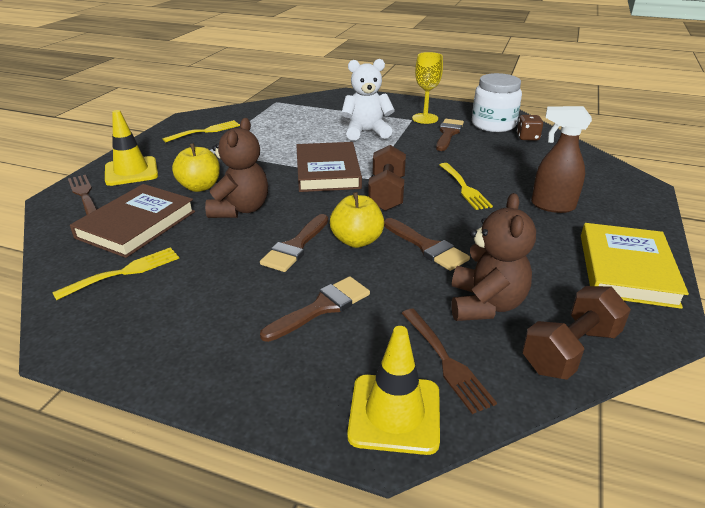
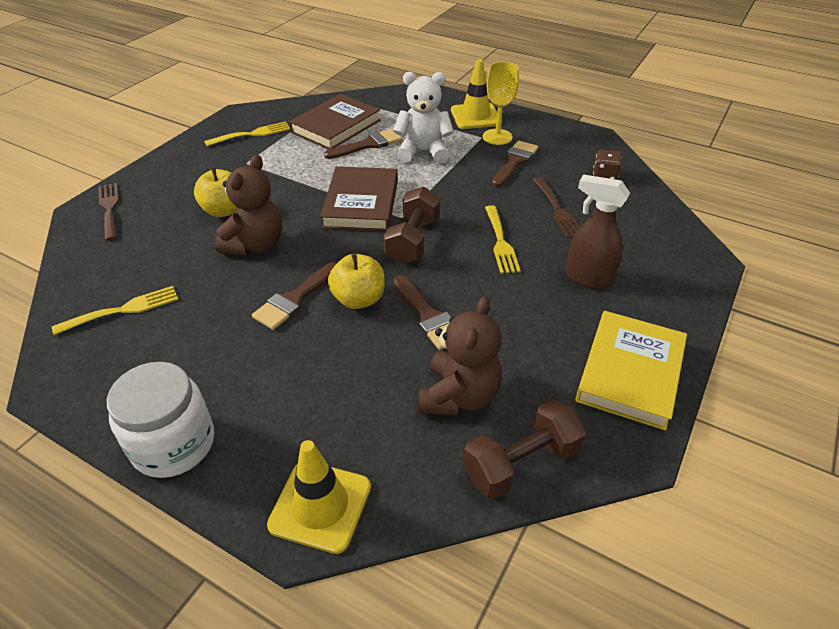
camera: 10 degrees right, 10 degrees up
brown book [70,184,195,258] -> brown book moved to [289,94,381,150]
yellow traffic cone [105,110,158,186] -> yellow traffic cone moved to [451,59,502,129]
brown brush [260,276,370,342] -> brown brush moved to [324,129,402,159]
brown fork [402,309,497,414] -> brown fork moved to [533,177,580,238]
white jar [472,73,522,132] -> white jar moved to [107,362,214,478]

